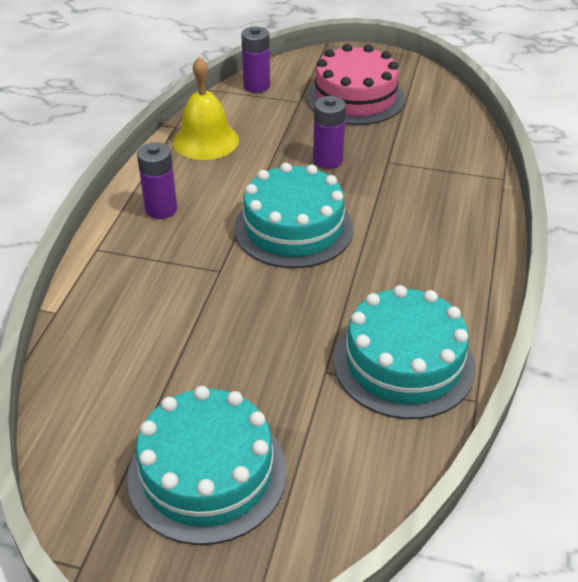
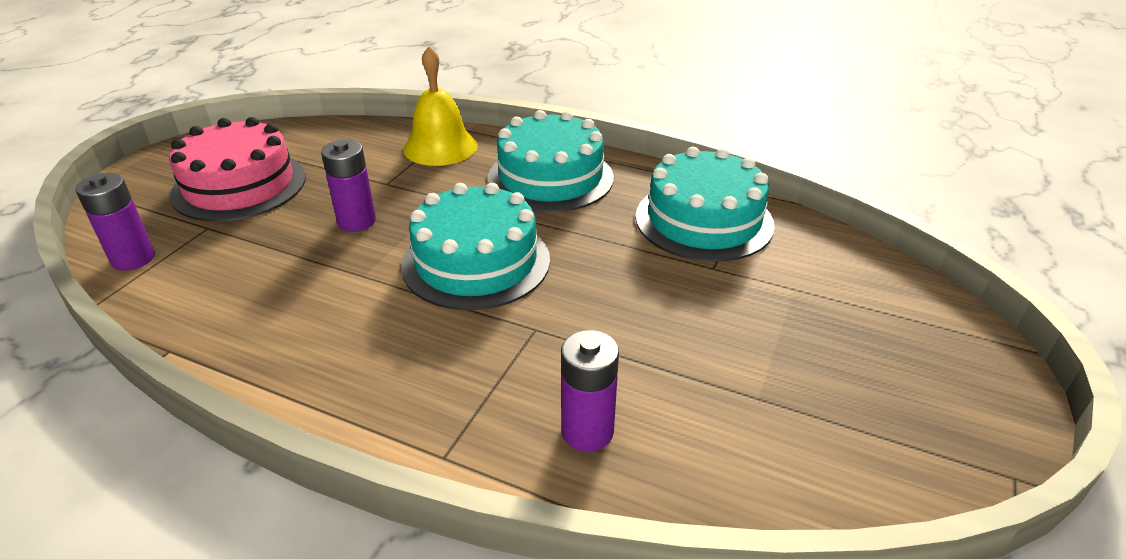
camera: 80 degrees left, 5 degrees down
turquoise cake [127,386,287,545] -> turquoise cake moved to [488,110,614,212]
purple battery [137,142,177,219] -> purple battery moved to [561,330,619,452]
yellow bell [173,56,239,160] -> yellow bell moved to [403,46,478,166]

